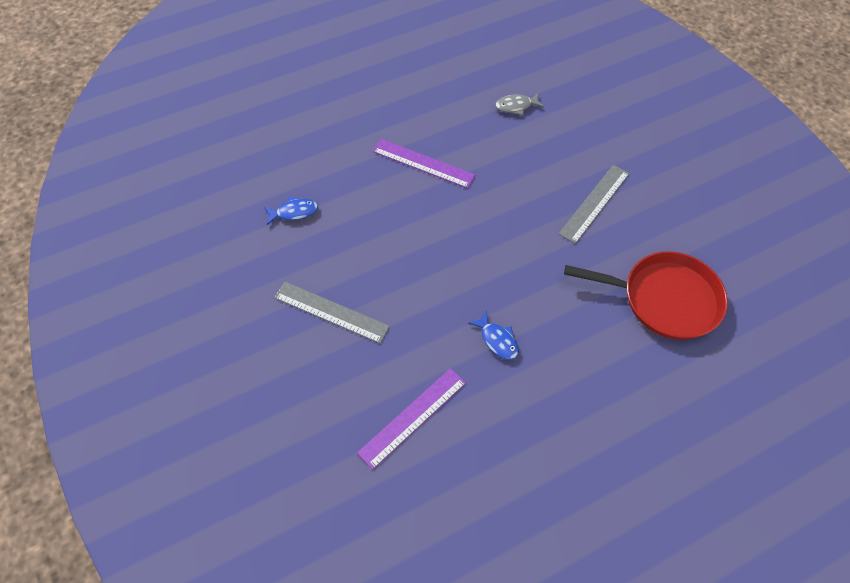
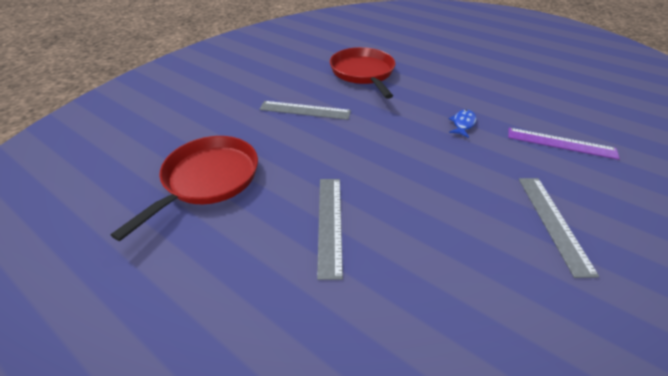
camera: 115 degrees left, 15 degrees down
blue fish [264,197,318,225] -> none
purple ruler [373,139,475,189] -> grey ruler [317,179,343,280]
grey fish [495,92,544,116] -> red pan [111,136,258,241]

